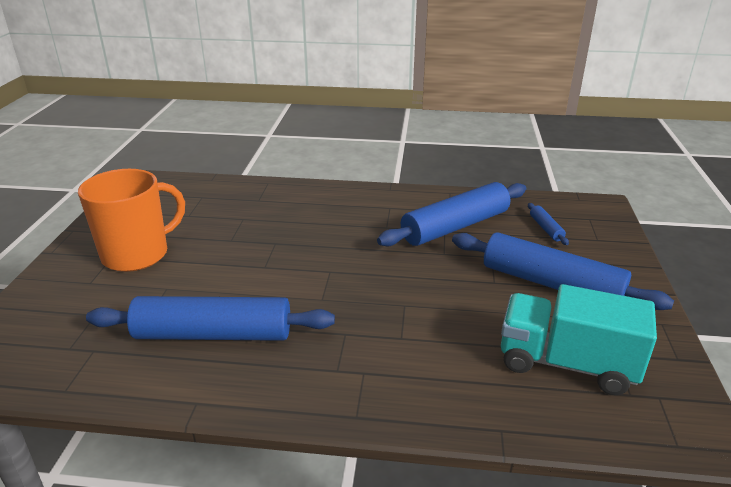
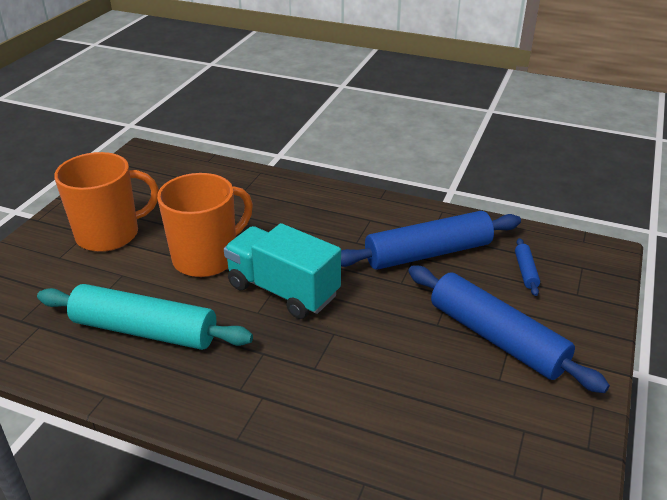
camera: 15 degrees right, 5 degrees up
blue rolling pin [86,296,335,341] -> turquoise rolling pin [37,284,253,350]
turquoise truck [501,284,657,395] -> turquoise truck moved to [224,223,341,319]
none -> orange mug [157,173,253,277]

